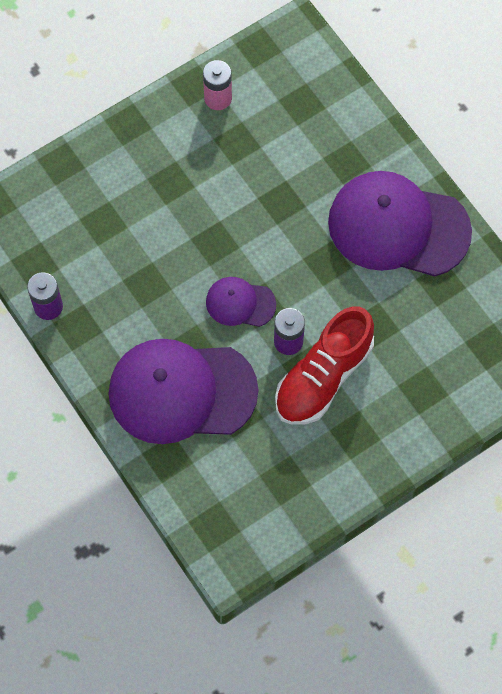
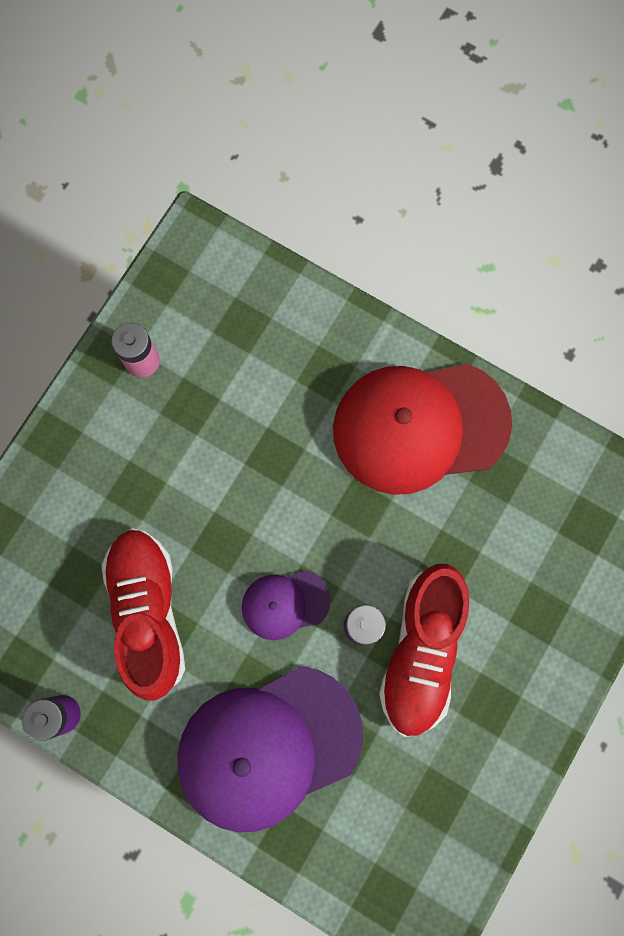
camera: 25 degrees left, 10 degrees up
purple cap [328,171,472,277] -> red cap [333,364,512,495]
none -> red shoe [101,528,185,700]

